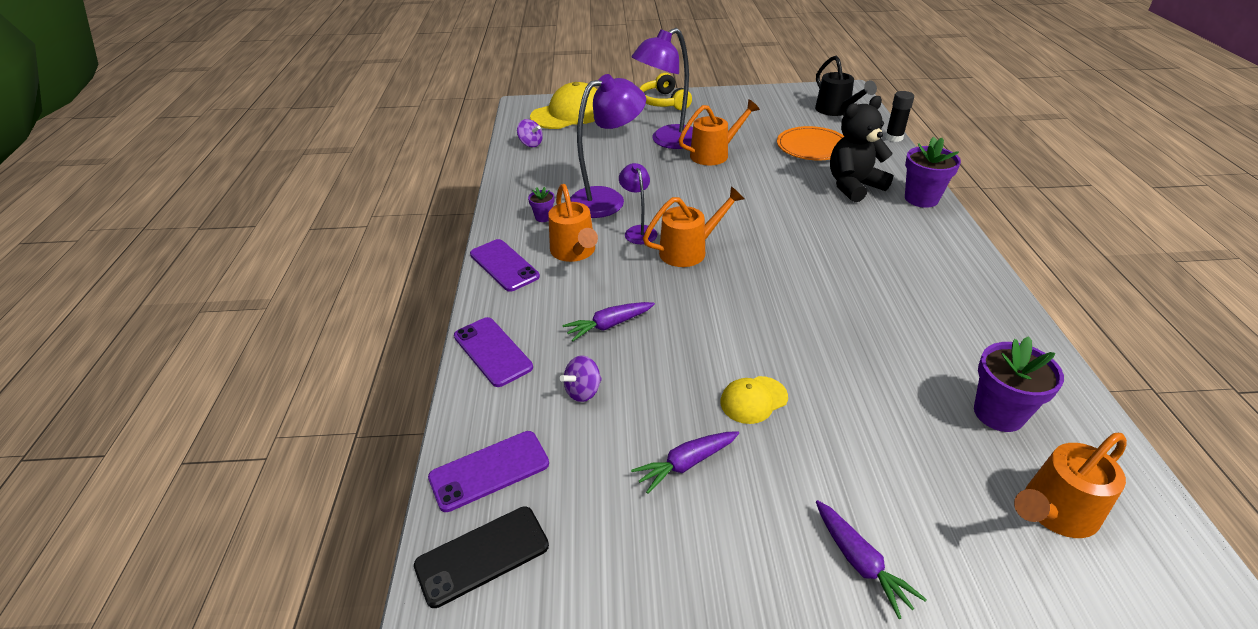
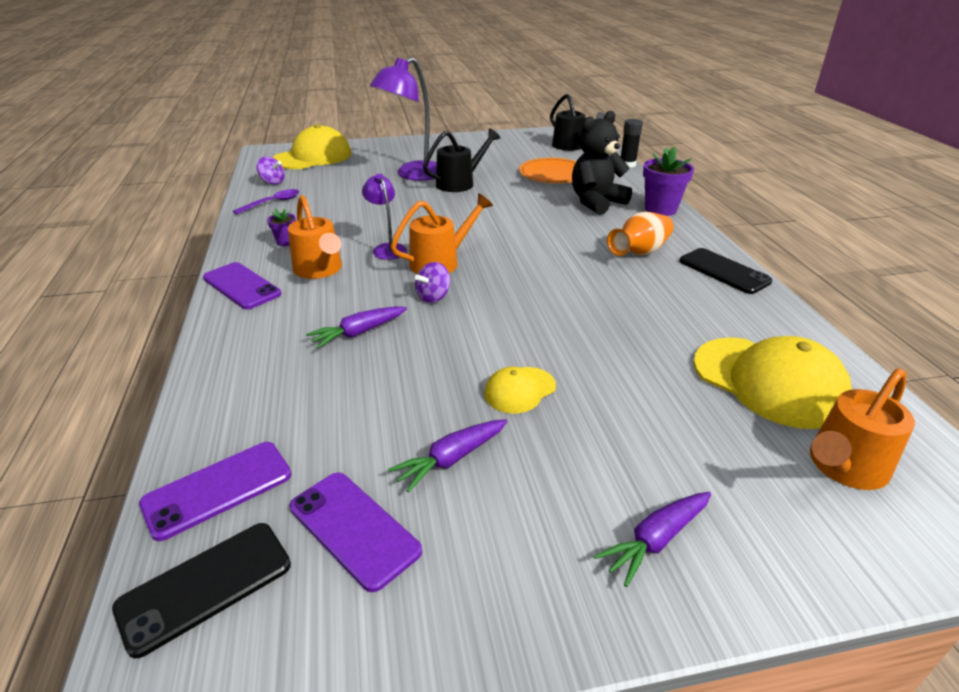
camera: 10 degrees left, 5 degrees down
purple phone [454,317,533,387] -> purple phone moved to [290,472,422,592]
purple spinning top [560,355,602,402] -> purple spinning top moved to [415,262,450,303]
purple lamp [570,74,646,218] -> none
yellow headphones [640,73,692,110] -> none
orange watering can [679,99,760,165] -> black watering can [423,128,500,192]
purple carrot [816,500,927,619] -> purple carrot turned 90 degrees clockwise [594,492,711,587]
purple flower pot [974,336,1064,432] -> yellow cap [694,336,852,429]
none -> purple spoon [233,189,299,215]
none -> orange vase [607,212,674,256]
none -> black phone [680,248,772,294]

